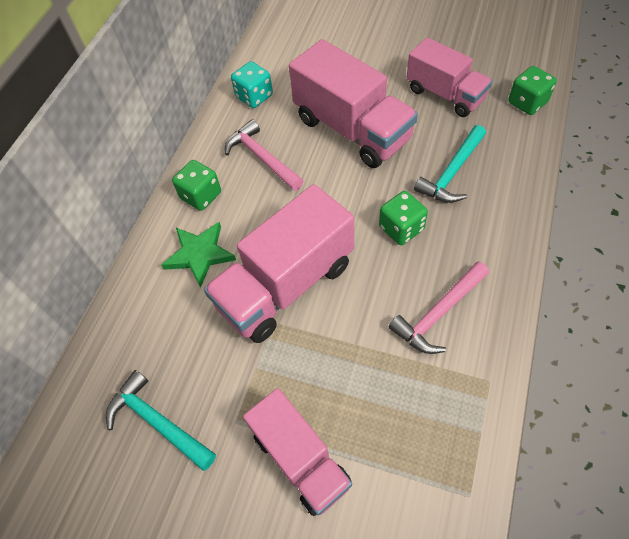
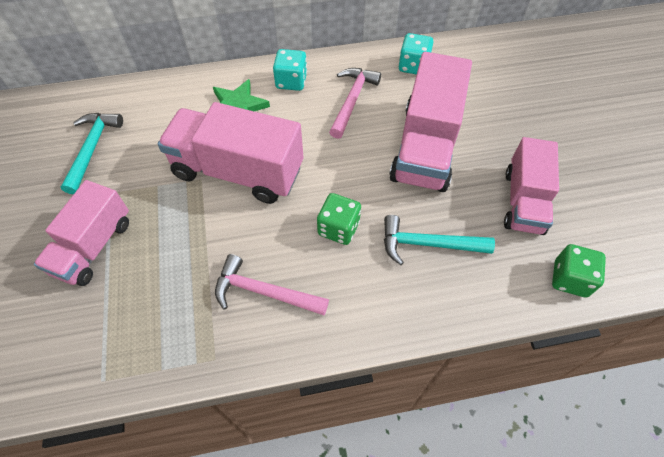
camera: 55 degrees right, 0 degrees up
green dice [172,160,221,211] -> turquoise dice [273,49,307,91]

